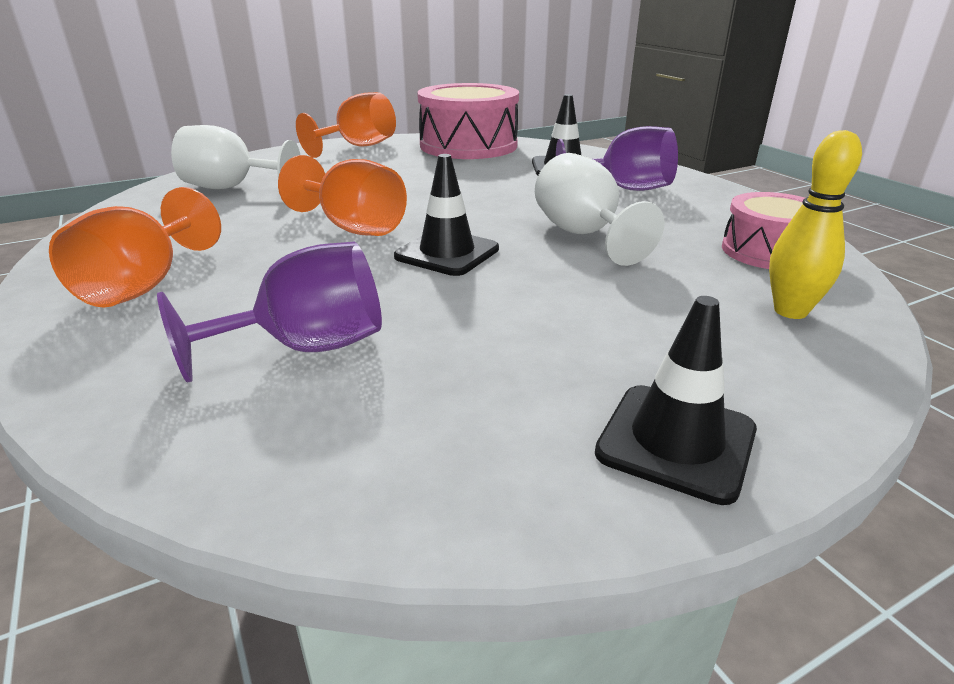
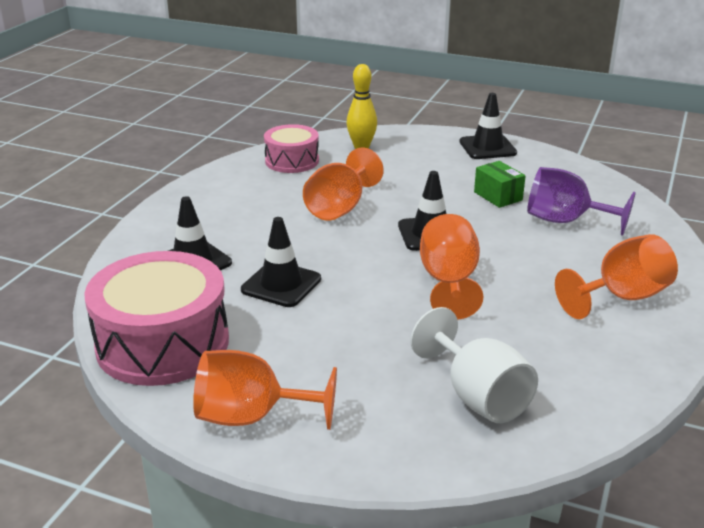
camera: 130 degrees left, 0 degrees up
white goblet [535,153,664,266] -> orange goblet [303,148,384,221]
purple goblet [556,126,678,191] -> none
none -> black traffic cone [241,217,321,307]
none -> green box [474,161,526,208]

